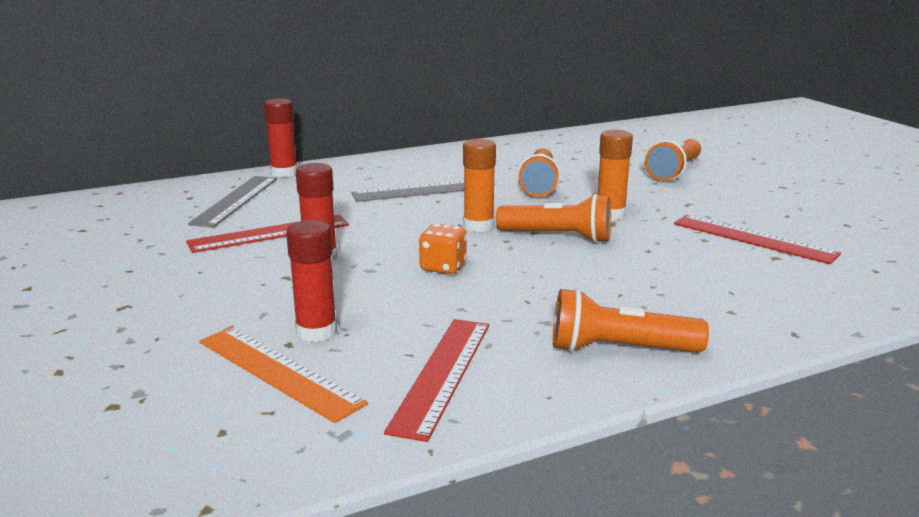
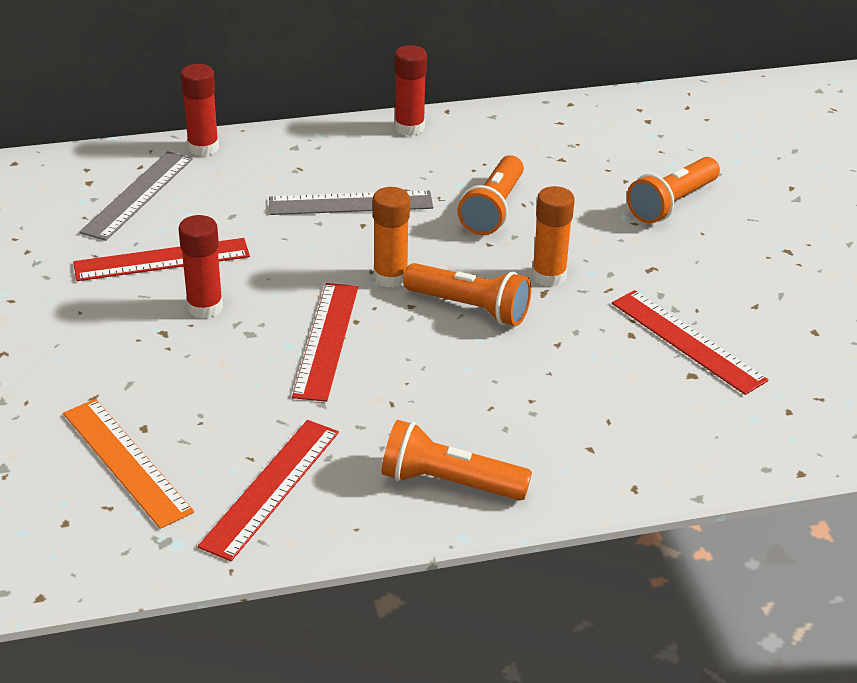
camera: 10 degrees right, 15 degrees up
red glue stick [286,220,337,342] -> red glue stick moved to [394,45,427,136]
orange dice [419,224,467,274] -> red ruler [292,283,358,402]

